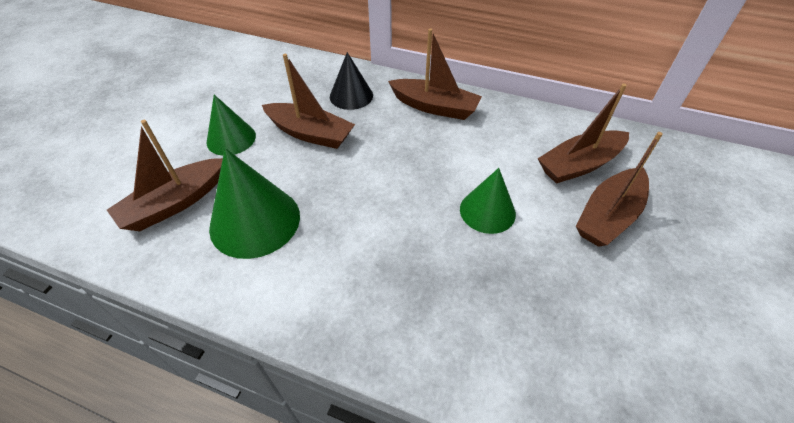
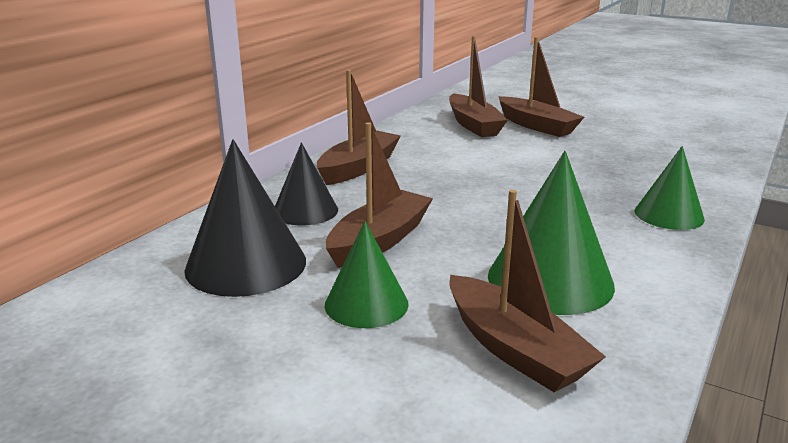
camera: 80 degrees left, 25 degrees down
green cone [460,168,516,234] -> green cone moved to [635,146,705,230]
none -> black cone [184,139,306,297]

